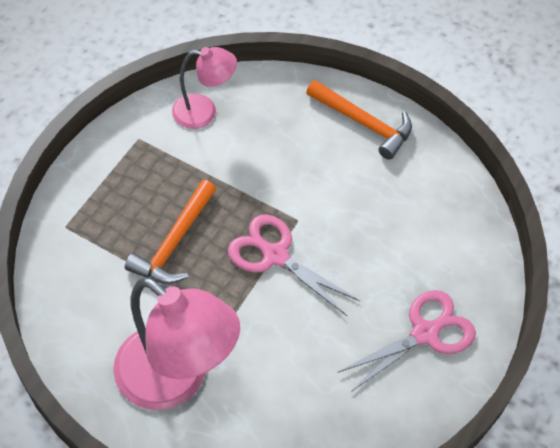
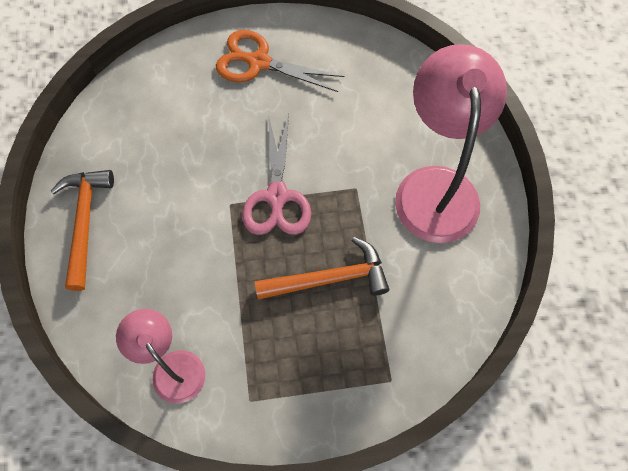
camera: 125 degrees left, 10 degrees up
pink scissors [337,290,476,392] -> orange scissors [216,30,344,92]

